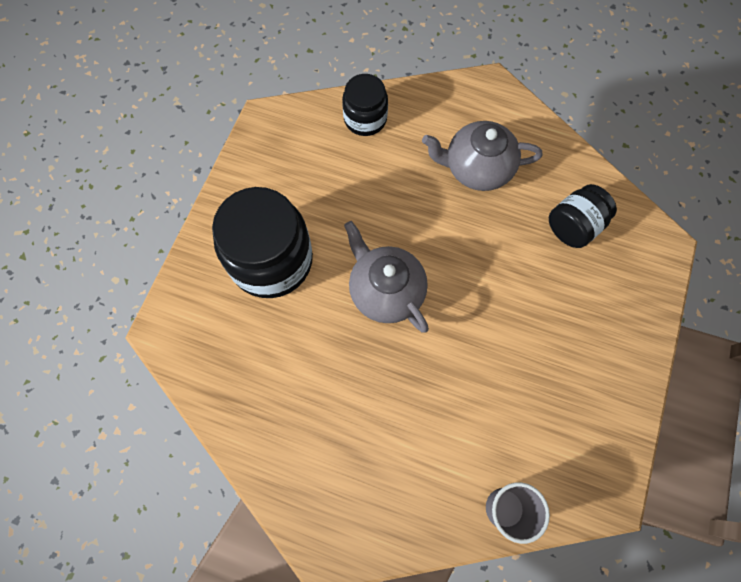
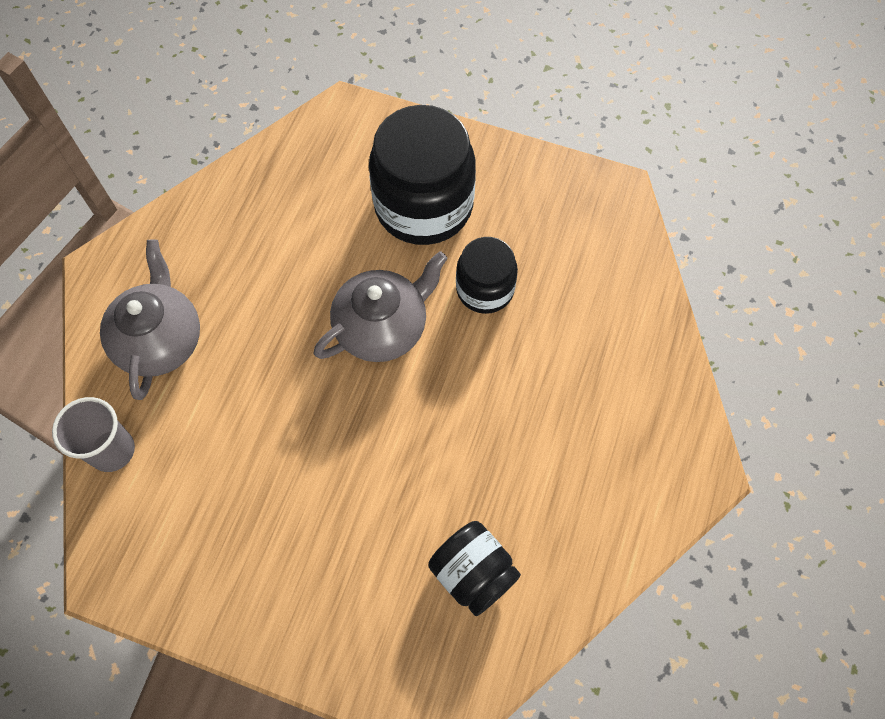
camera: 90 degrees right, 5 degrees down
black jar [342,74,388,136] -> black jar moved to [456,237,518,314]
grey teapot [422,121,542,191] -> grey teapot moved to [100,240,200,400]

